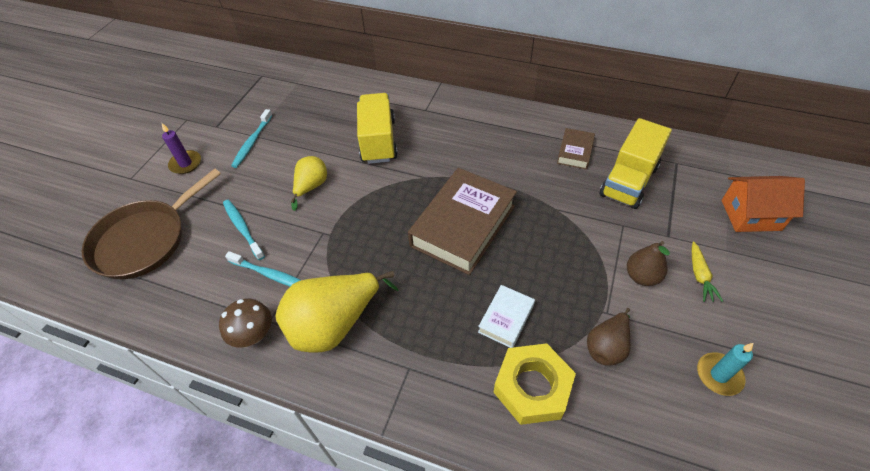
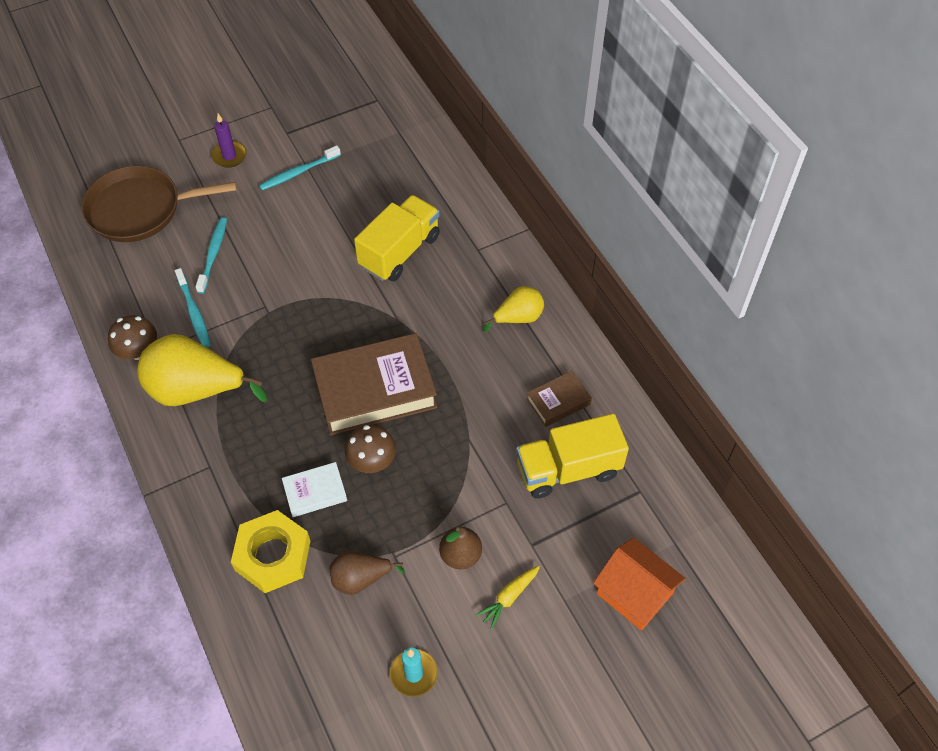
camera: 40 degrees right, 5 degrees up
yellow pear [291,156,327,211] -> yellow pear moved to [483,286,544,332]
none -> brown mushroom [345,425,396,473]

